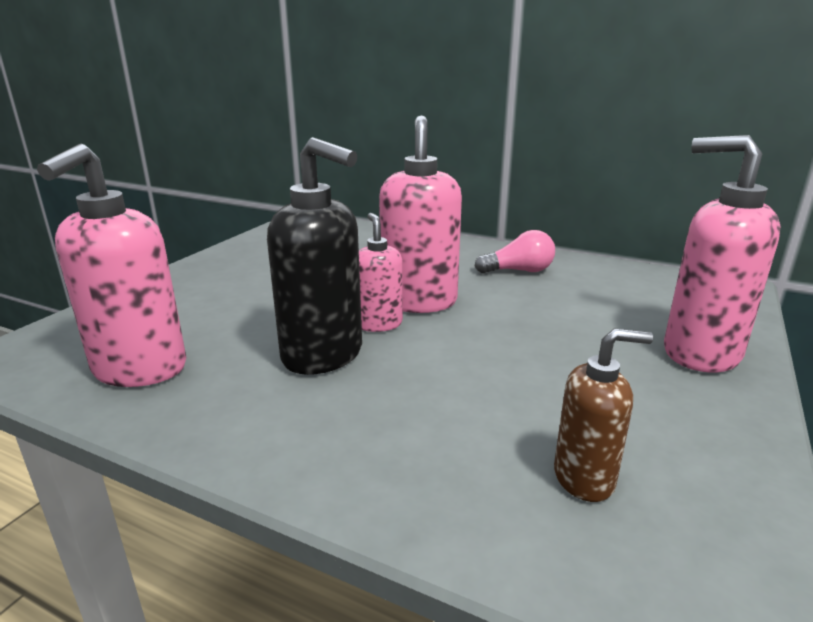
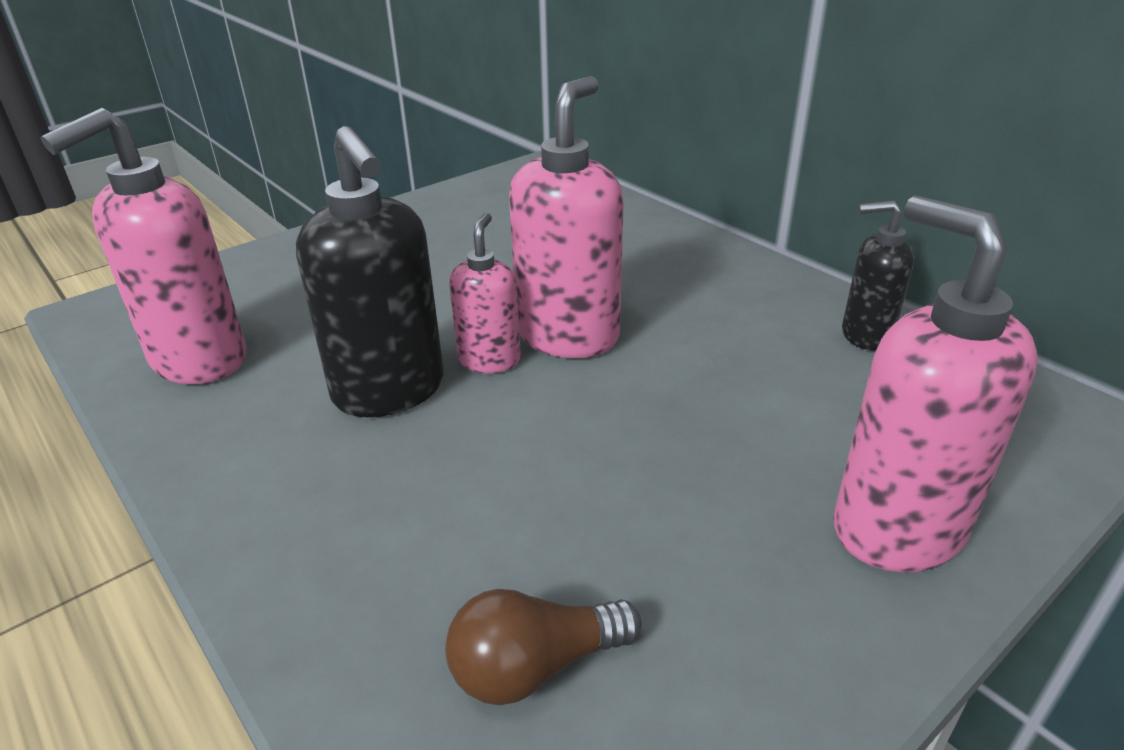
camera: 25 degrees right, 10 degrees up
pink light bulb [474,230,555,273] -> none
brown soap dispenser [554,328,653,502] -> brown light bulb [445,589,641,705]
none -> black soap dispenser [842,200,914,350]

